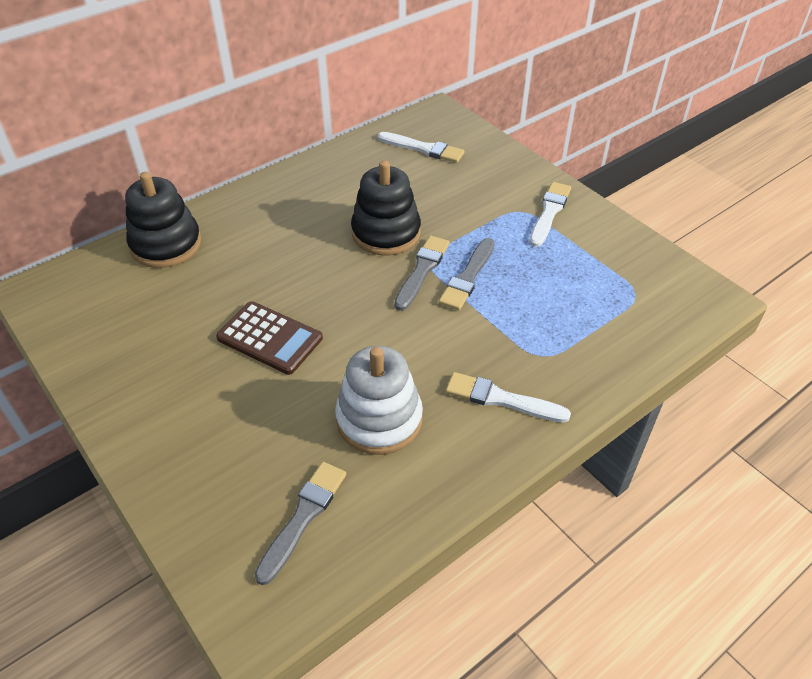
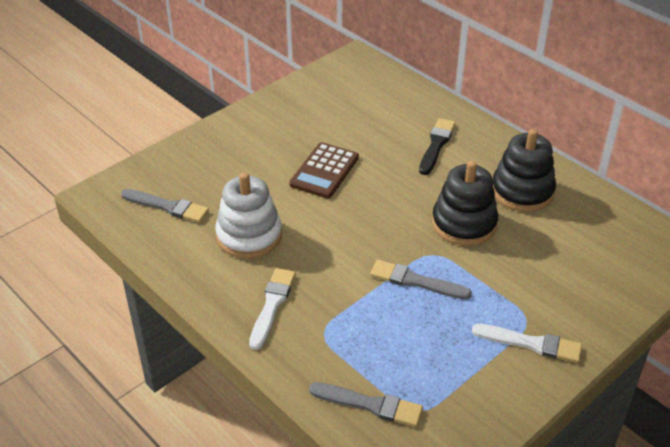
camera: 85 degrees right, 5 degrees down
black stacking toy [125,172,201,268] -> black stacking toy moved to [493,129,556,212]
white brush [378,132,465,163] -> none
grey brush [394,236,450,311] -> grey brush moved to [309,382,423,427]
none -> black brush [419,118,456,175]

